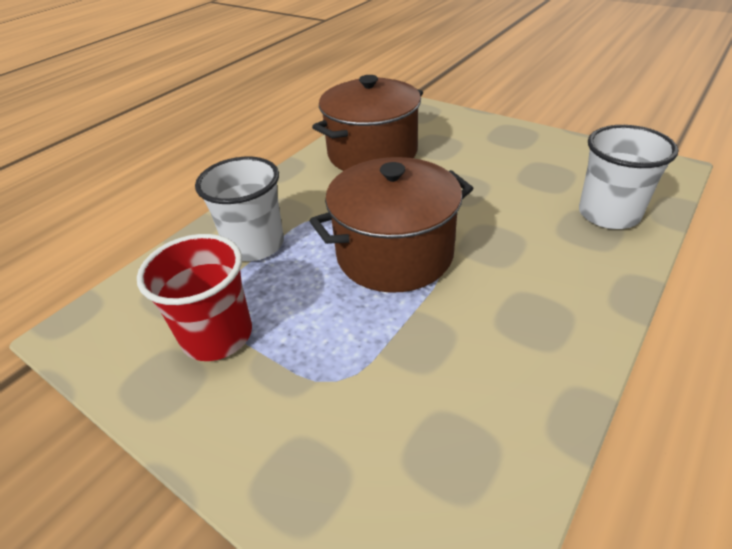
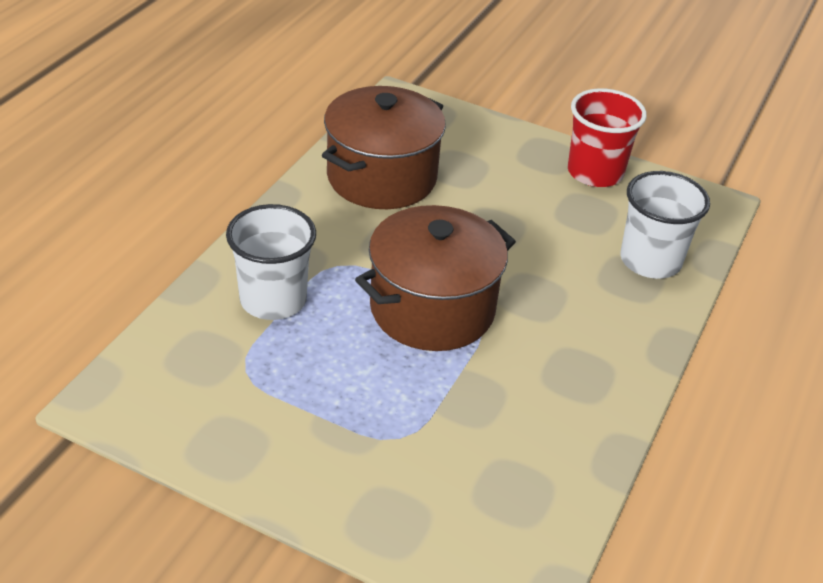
camera: 15 degrees left, 0 degrees up
red cup [137,234,252,361] -> red cup moved to [568,88,647,187]

